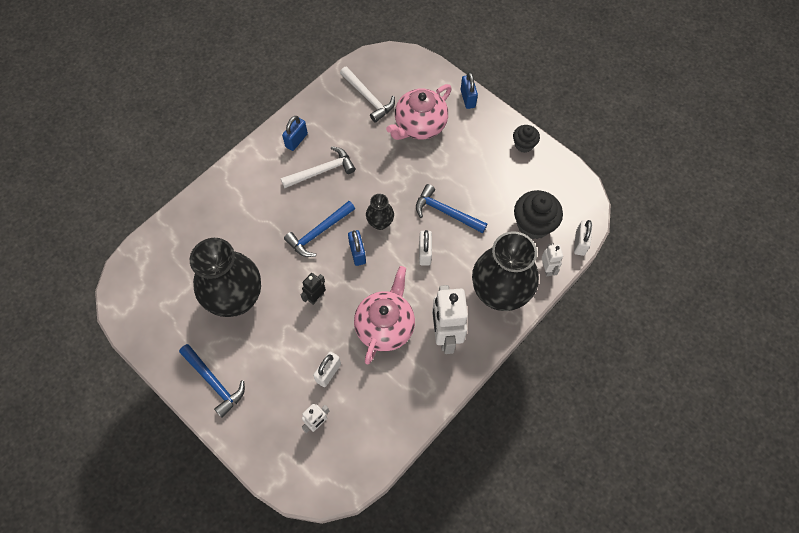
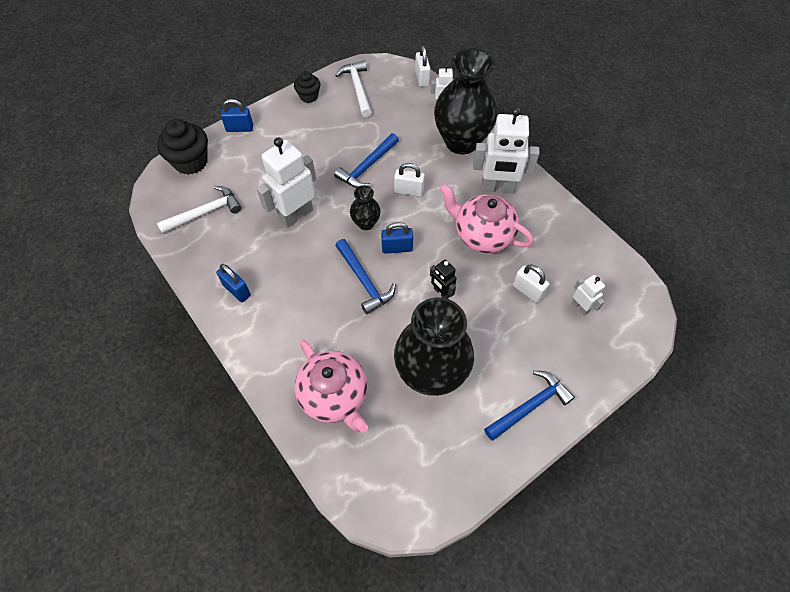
camera: 80 degrees left, 5 degrees down
white hammer [281,146,355,188] -> white hammer moved to [335,60,372,117]
pink teapot [386,84,452,140] -> pink teapot moved to [295,340,368,433]
black cupcake [514,190,563,239] -> black cupcake moved to [157,119,208,175]
white padlock [574,220,592,256] -> white padlock turned 60 degrees clockwise [415,46,431,87]
none -> white robot [257,137,316,228]

